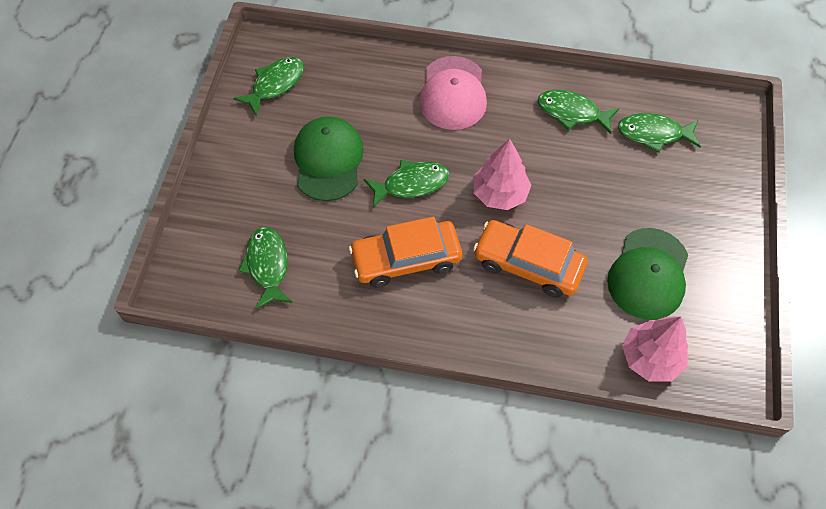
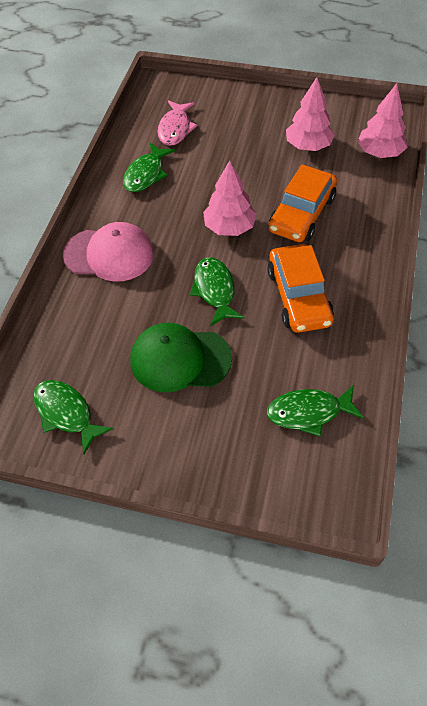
camera: 85 degrees left, 5 degrees down
green cap [607,228,688,320] -> pink tree [286,77,335,151]
green fish [618,113,701,153] -> pink fish [157,100,198,146]

